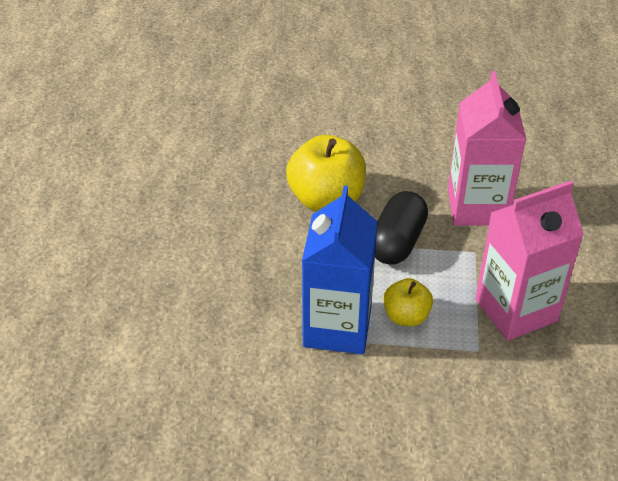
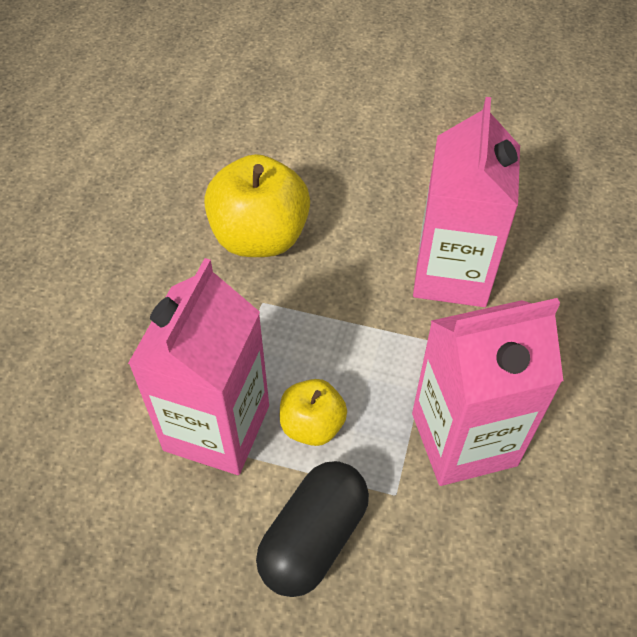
camera: 10 degrees right, 10 degrees up
blue carton [302,185,378,354] -> pink carton [128,258,269,475]
black capsule [375,191,428,265] -> black capsule moved to [256,461,369,597]

